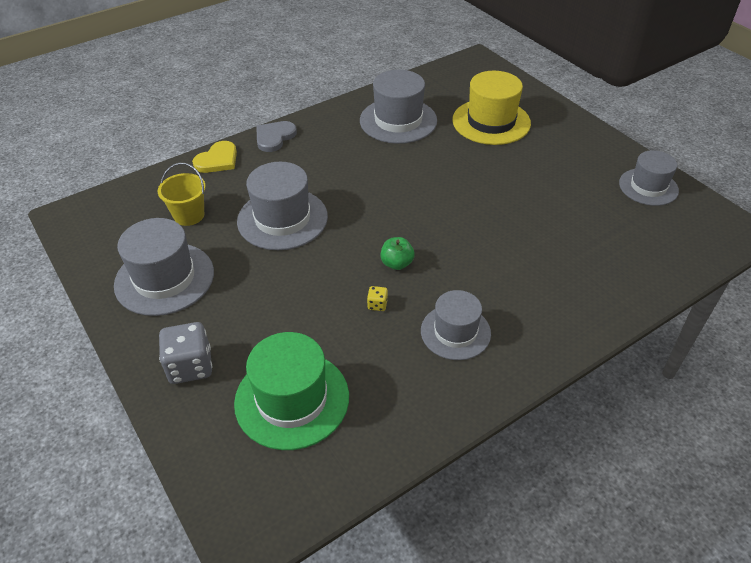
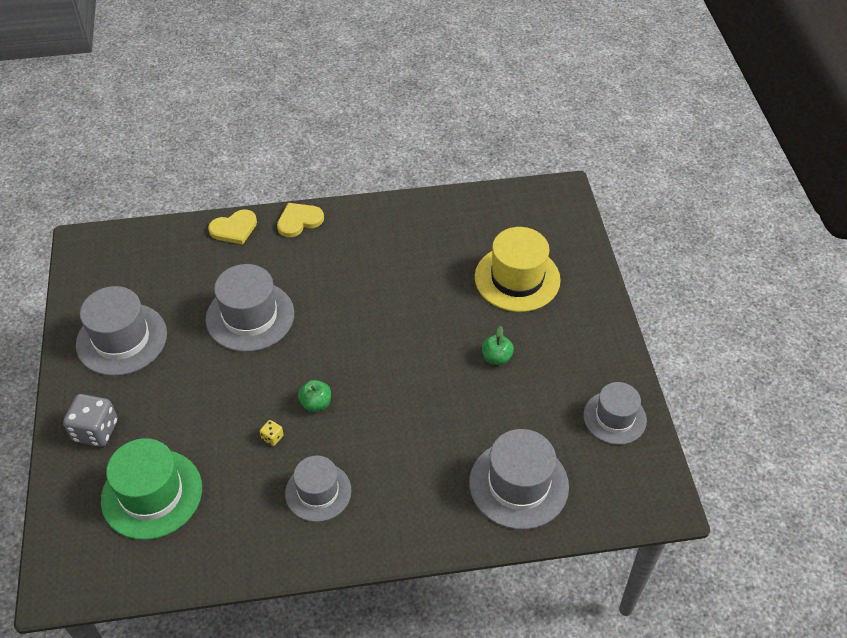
camera: 25 degrees right, 5 degrees up
yellow bucket [158,163,206,226] -> none
grey heart [256,121,297,152] -> yellow heart [277,203,324,237]
grey hat [360,70,437,144] -> grey hat moved to [469,429,569,530]
none -> green apple [482,326,514,365]

